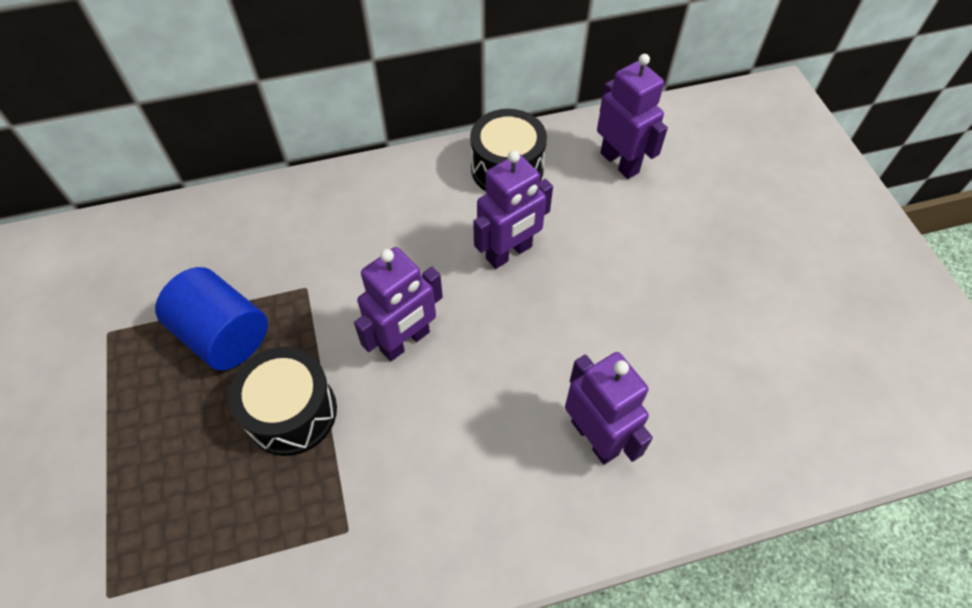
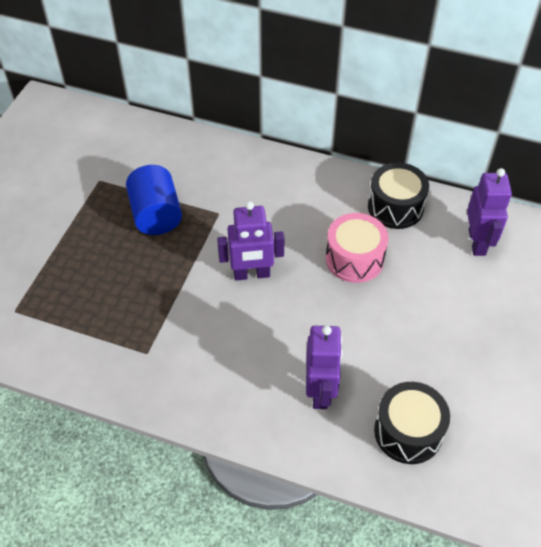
camera: 35 degrees right, 5 degrees down
black drum [229,347,337,456] -> black drum moved to [374,382,450,464]
purple robot [473,150,553,269] -> pink drum [326,213,388,283]

